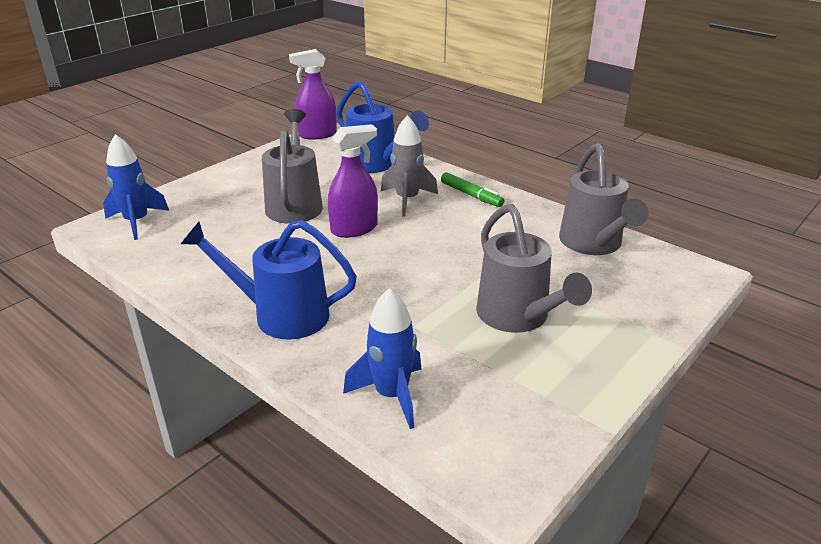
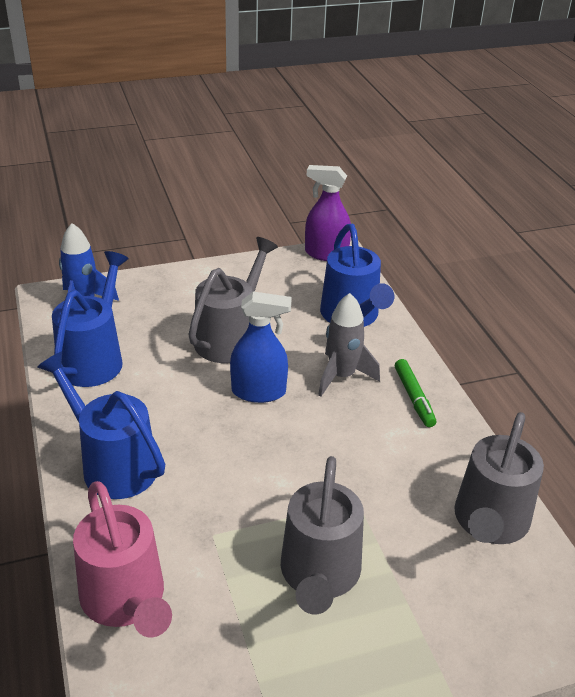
camera: 30 degrees right, 5 degrees up
purple spray bottle [328,124,378,238] -> blue spray bottle [230,291,292,403]
blue rocket [343,288,422,429] -> pink watering can [73,481,172,637]
none -> blue watering can [52,251,129,387]

